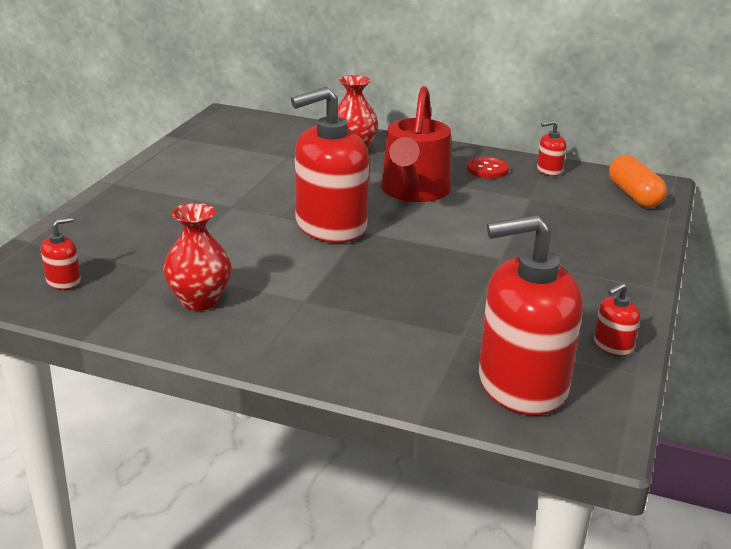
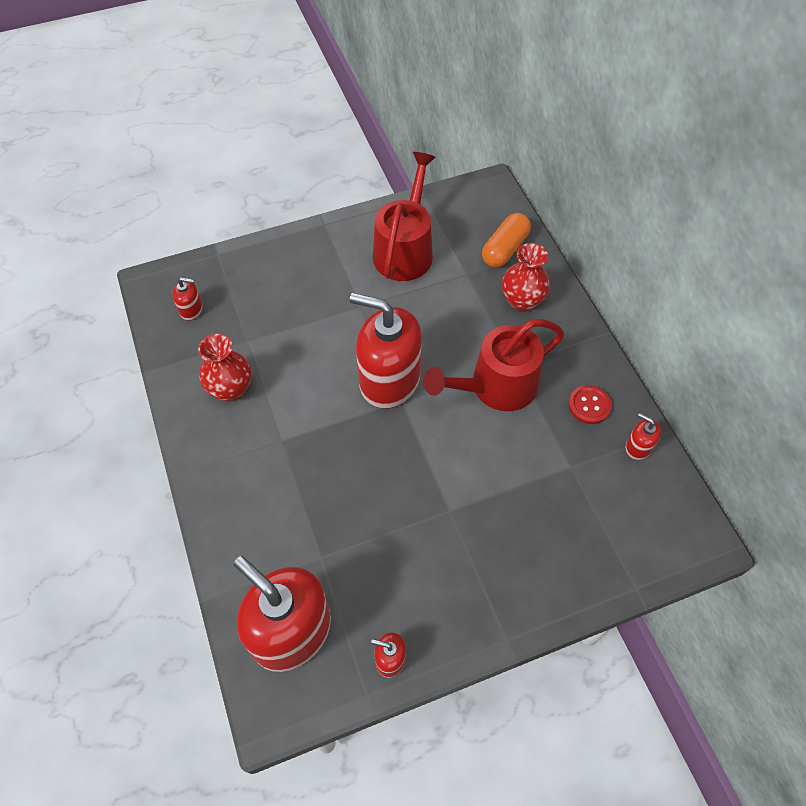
camera: 50 degrees right, 30 degrees up
orange capsule [609,155,667,208] -> orange capsule moved to [482,213,531,268]
none -> red watering can [373,152,436,281]

